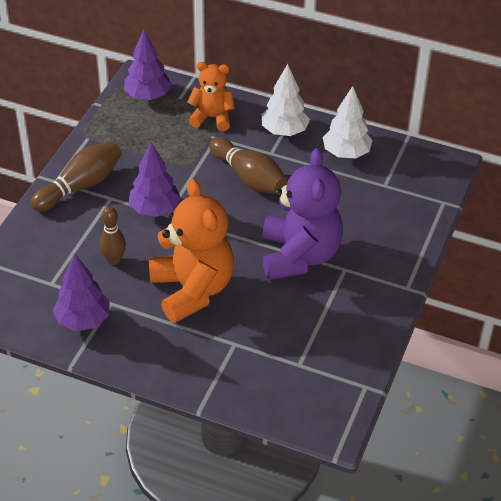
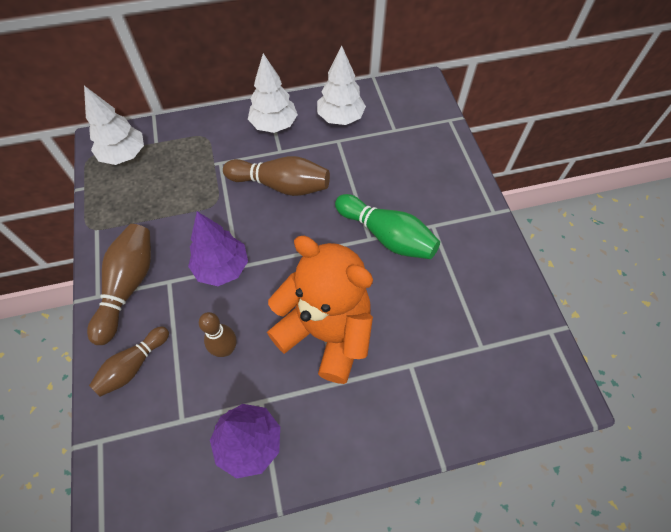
camera: 35 degrees left, 15 degrees up
purple tree [124,29,172,100] -> white tree [84,86,144,165]
orange teddy bear [187,62,235,131] -> none
purple teddy bear [263,148,343,280] -> green bowling pin [335,194,440,259]
none -> brown bowling pin [89,326,169,397]

